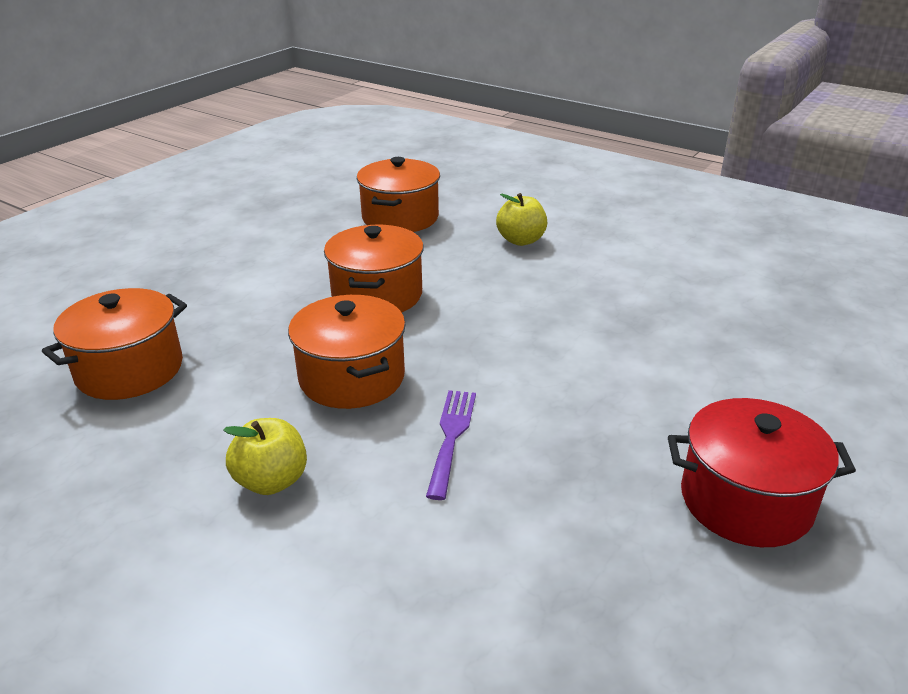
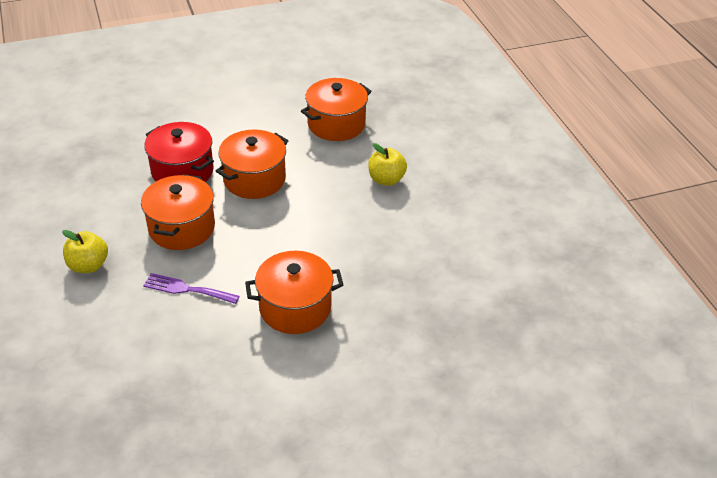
camera: 35 degrees right, 10 degrees up
orange pot [42,288,187,400] -> orange pot moved to [245,251,343,334]
purple fork [426,390,476,500] -> purple fork turned 120 degrees counterclockwise [143,273,239,304]
red pot [668,398,856,547] -> red pot moved to [144,122,214,182]

